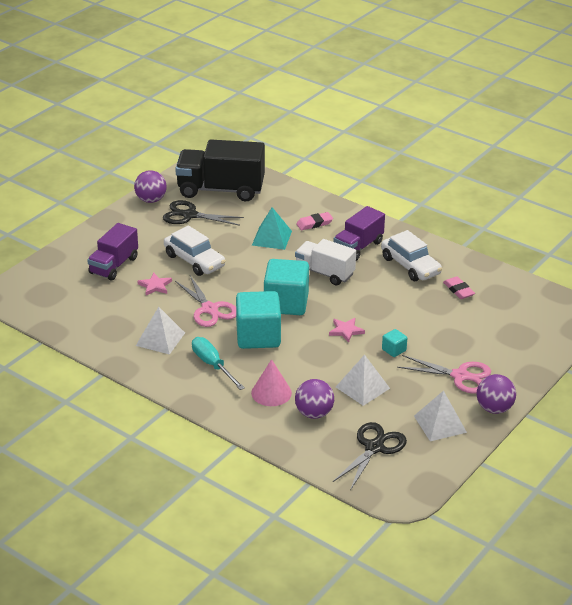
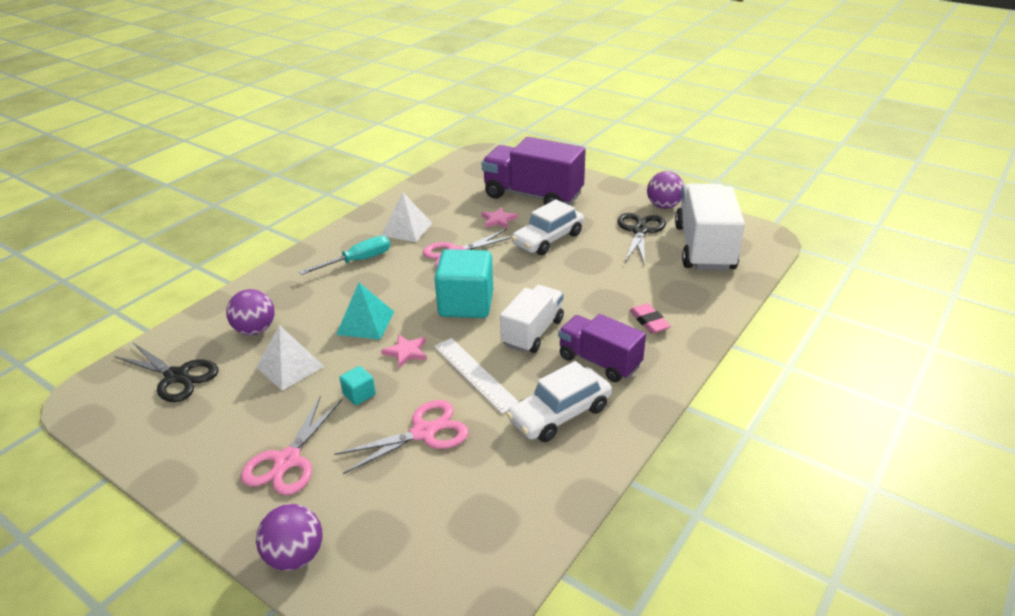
camera: 90 degrees right, 0 degrees up
purple truck [87,223,138,280] -> purple truck [482,137,586,205], size x1.60
black truck [175,139,265,202] -> white truck [675,183,745,271]
turquoise cube [236,291,281,349] -> none
pink cone [251,359,292,406] -> none
turquoise pyramid [252,207,292,250] -> turquoise pyramid moved to [336,283,394,340]
white pyramid [414,391,467,441] -> none
pink eraser [443,276,475,299] -> none
purple ball [477,374,516,414] -> purple ball moved to [256,504,322,571]
none -> pink scissors [334,400,469,474]
none -> white ruler [434,338,519,414]

